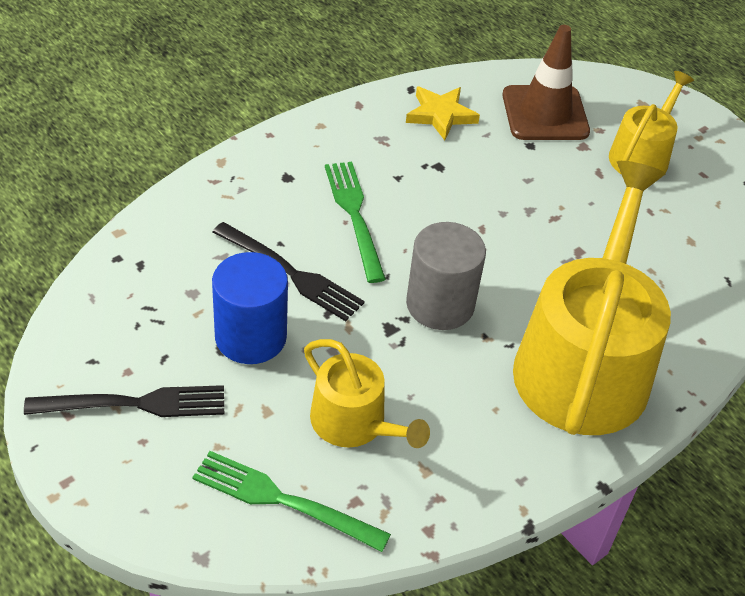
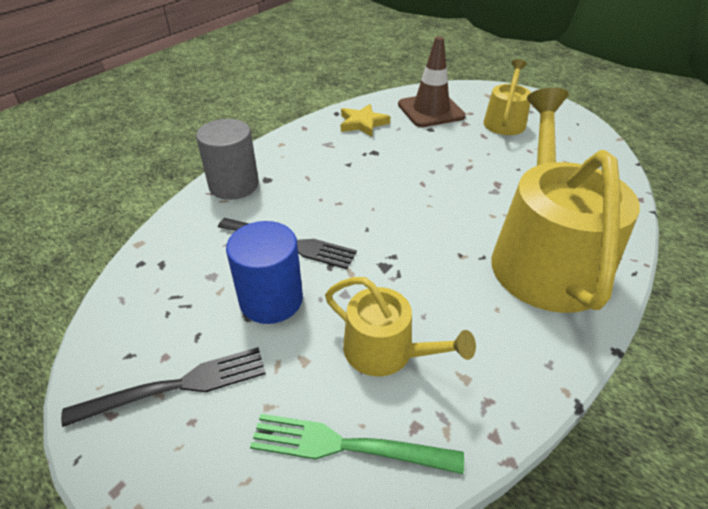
camera: 10 degrees left, 5 degrees down
green fork [325,162,386,283] -> none
grey cylinder [406,222,486,330] -> grey cylinder moved to [196,119,259,200]

